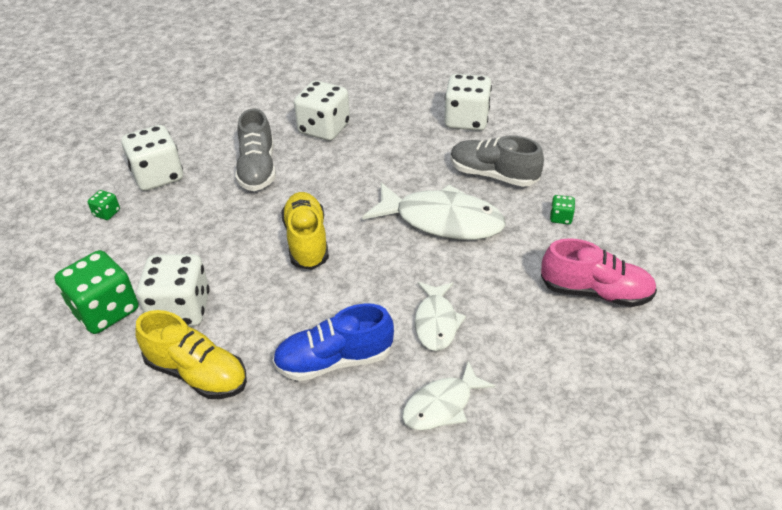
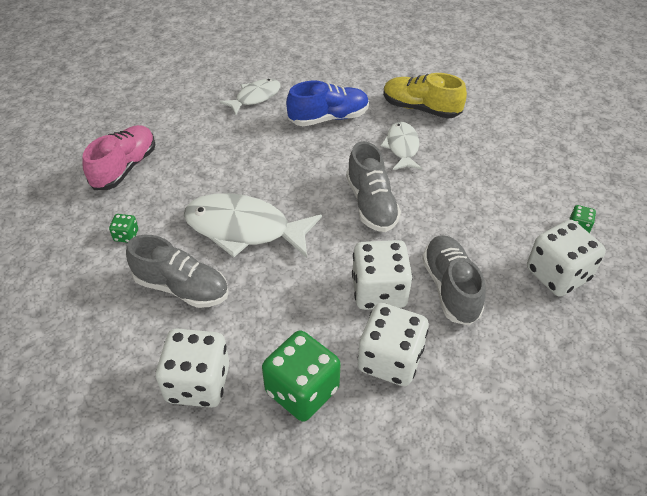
camera: 175 degrees right, 5 degrees up
green dice [54,250,138,334] -> green dice moved to [262,330,341,422]
white dice [137,254,210,326] -> white dice moved to [352,240,413,310]
yellow shoe [281,192,329,270] -> grey shoe [346,141,401,232]
white fish [415,282,466,351] -> white fish moved to [381,122,422,170]
pink shoe [541,238,657,307] -> pink shoe turned 105 degrees clockwise [82,125,155,190]

